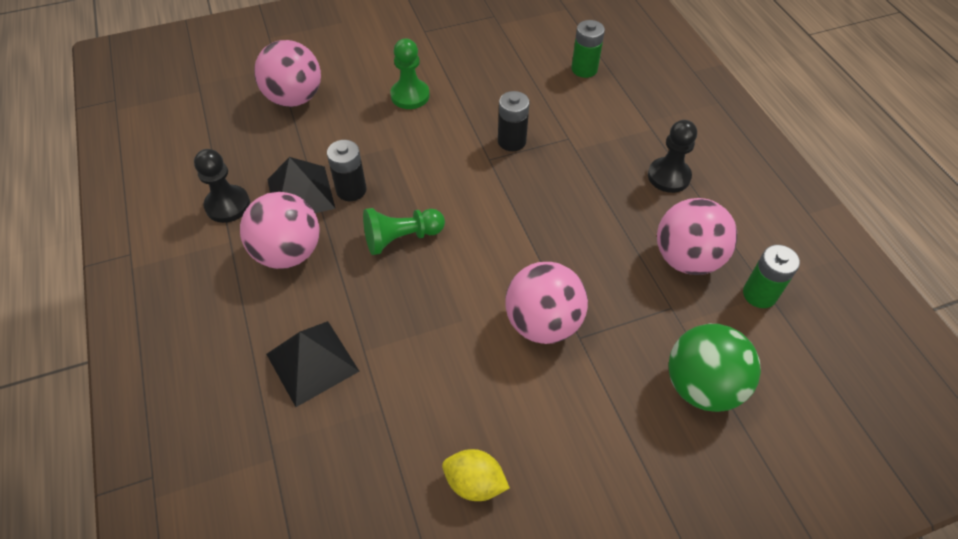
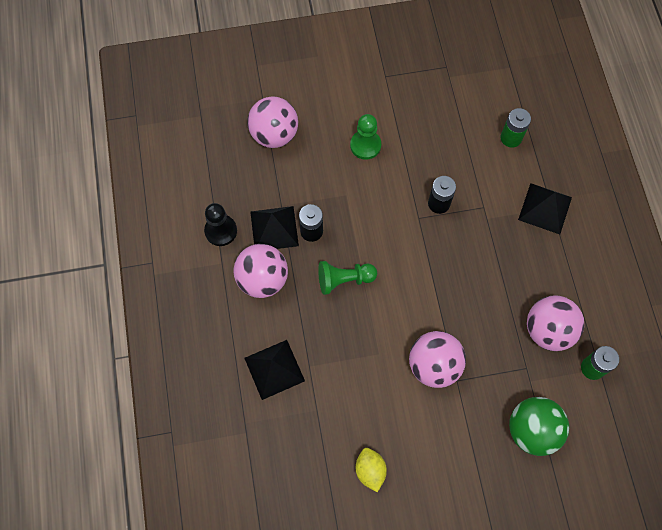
camera: 10 degrees right, 15 degrees up
yellow lemon [442,449,510,501] -> yellow lemon turned 45 degrees clockwise [356,448,387,492]
black pawn [648,120,697,193] -> none
none -> black pyramid [518,183,572,234]

